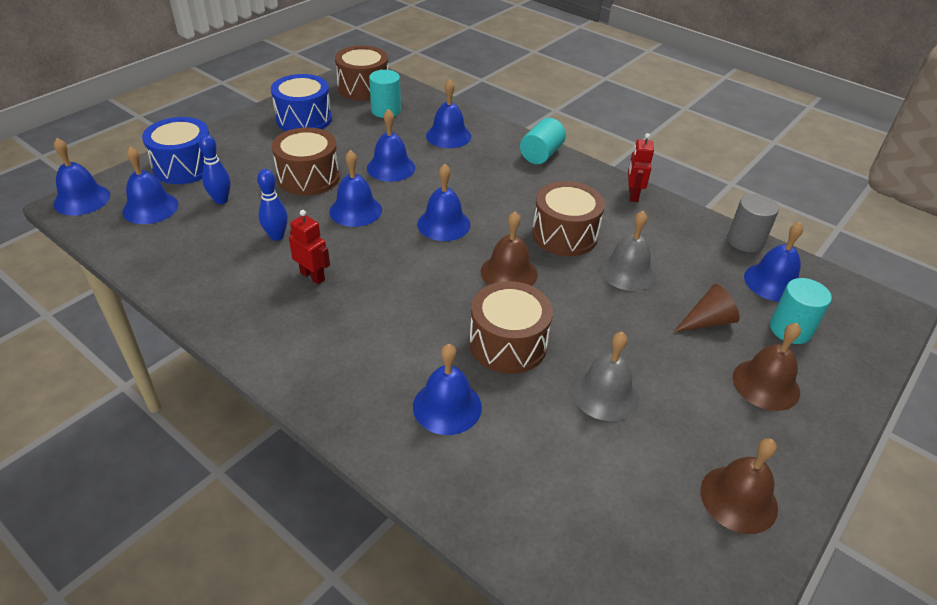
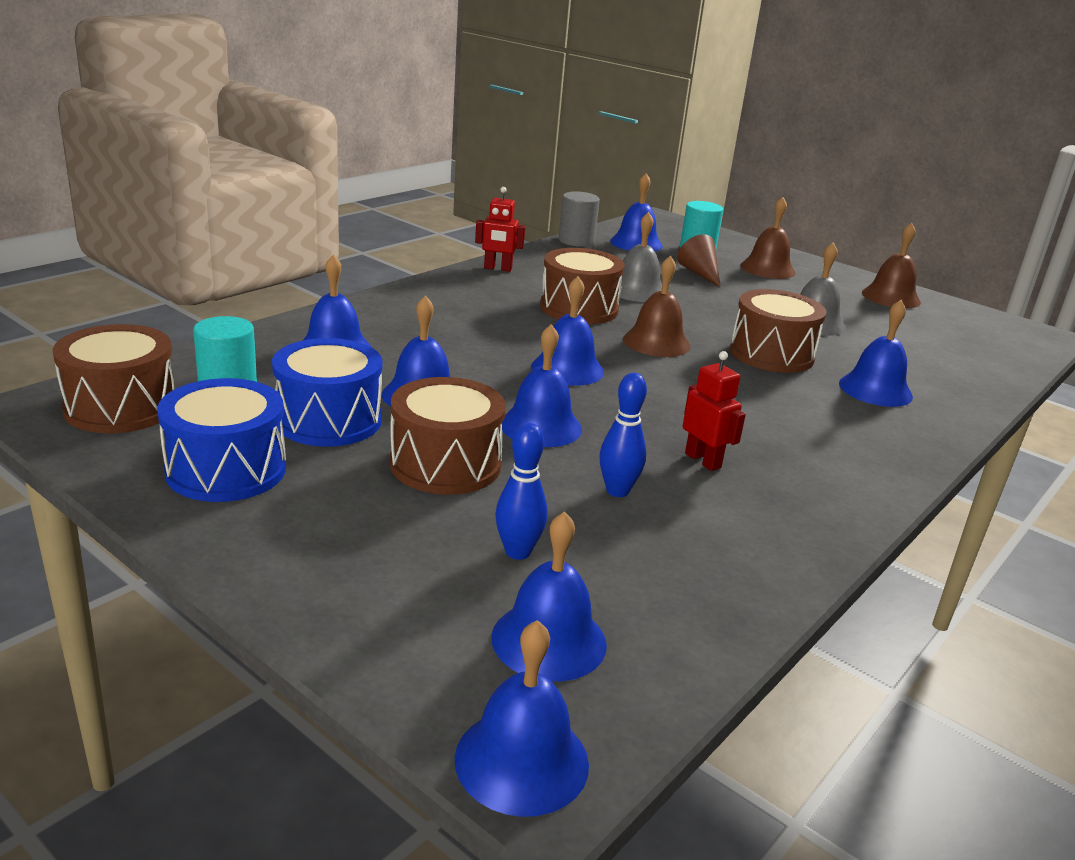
camera: 90 degrees left, 15 degrees down
blue drum [142,117,209,184] -> blue drum moved to [272,338,382,447]
red robot [289,210,330,284] -> red robot turned 105 degrees clockwise [683,351,746,471]
turquoise cylinder [520,118,566,164] -> none

